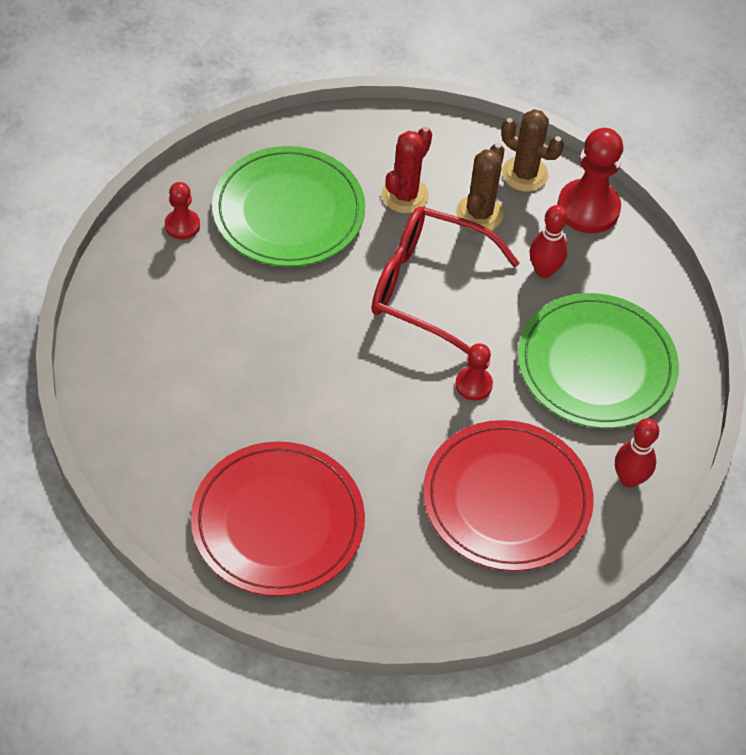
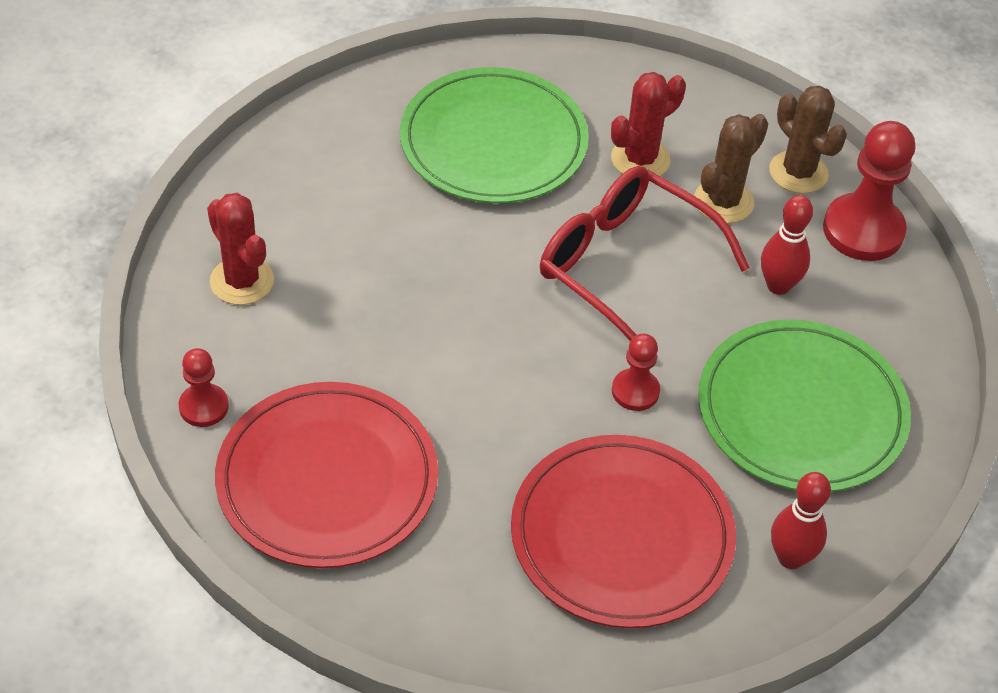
camera: 20 degrees right, 5 degrees down
red pawn [165,182,200,239] -> red pawn moved to [179,348,229,427]
none -> red cactus [207,193,274,305]

